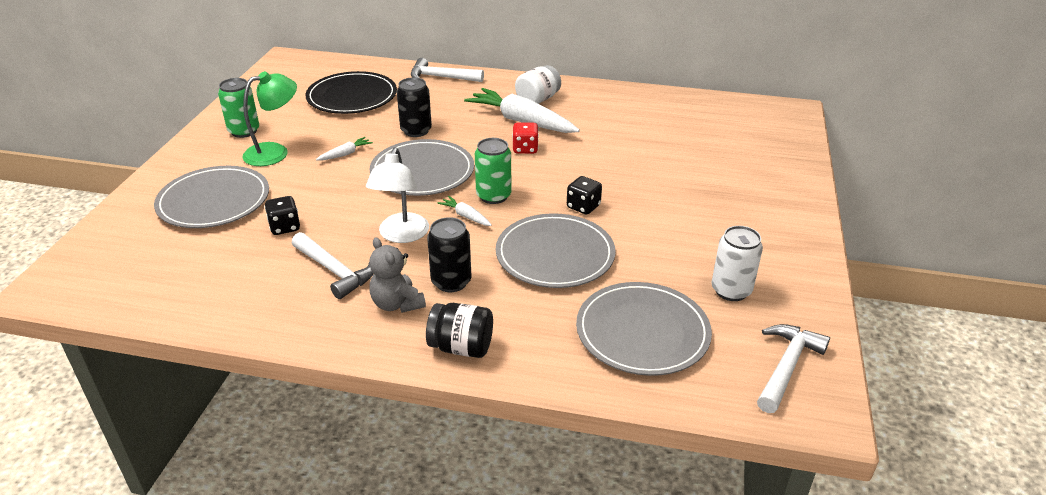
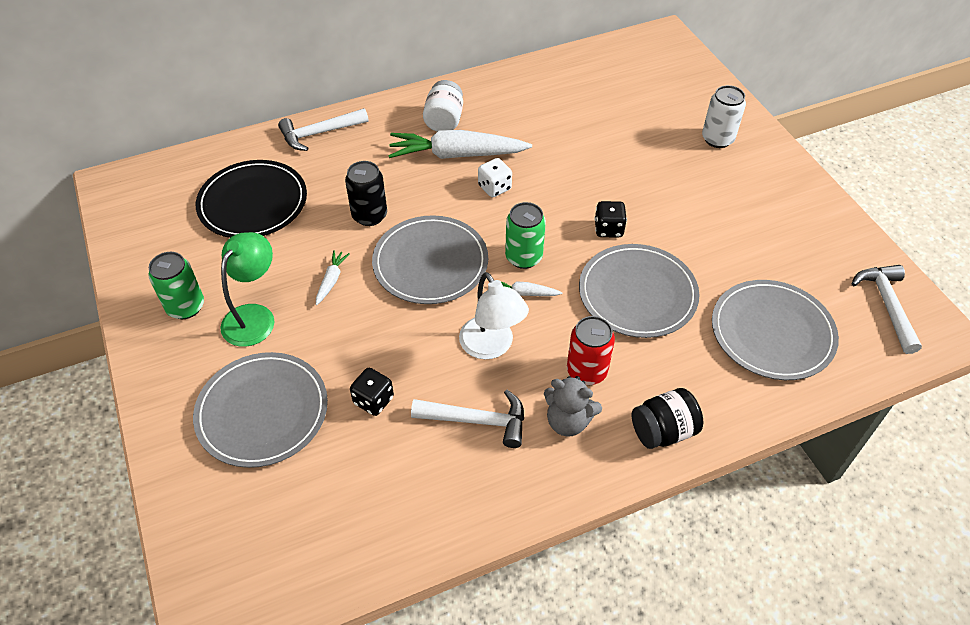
camera: 35 degrees left, 15 degrees up
black can [427,217,471,292] -> red can [567,316,615,385]
red dice [512,122,539,154] -> white dice [478,158,512,197]
white can [712,226,763,301] -> white can moved to [702,85,746,148]

